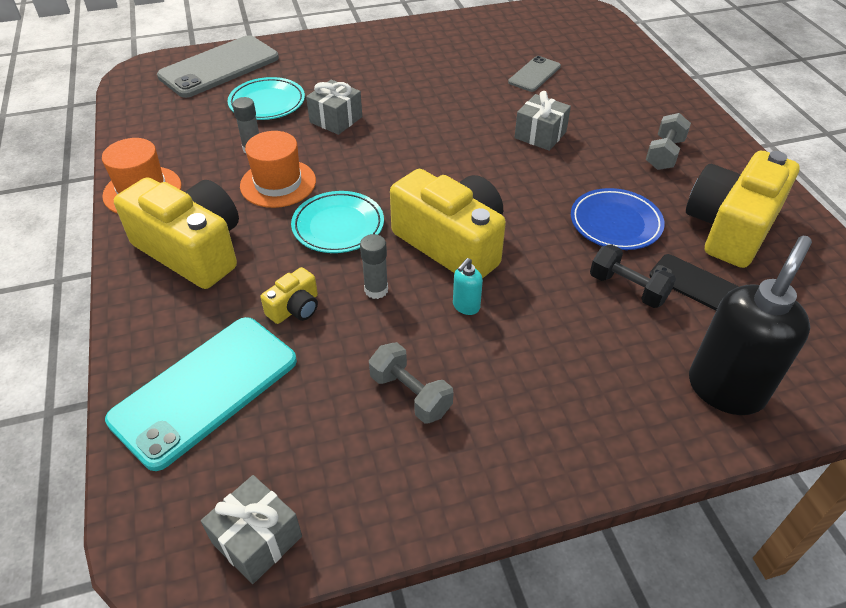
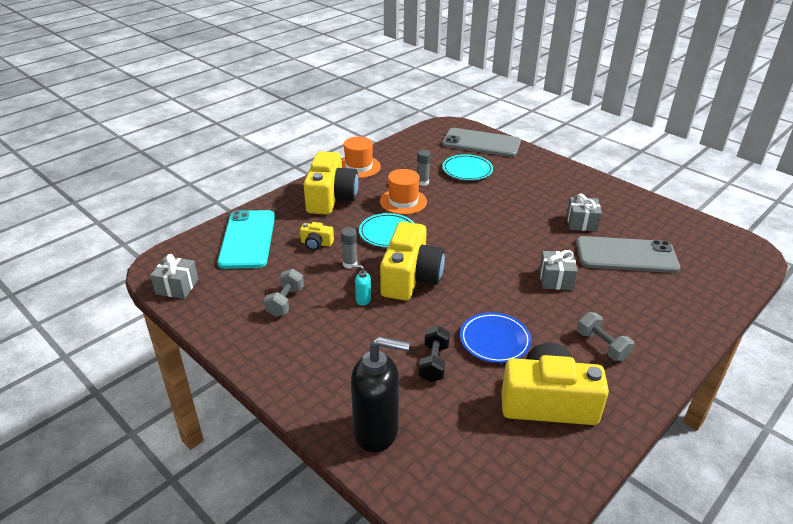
camera: 60 degrees right, 10 degrees down
turquoise phone [105,317,297,471] -> turquoise phone turned 75 degrees clockwise [217,210,275,269]
grey gift [306,80,362,135] -> grey gift moved to [567,193,602,231]
grey phone [508,56,561,92] -> grey phone [576,236,680,273], size x1.89
grey dumbbell [646,113,691,170] -> grey dumbbell turned 60 degrees clockwise [577,312,634,361]
black phone [649,254,739,310] -> none

